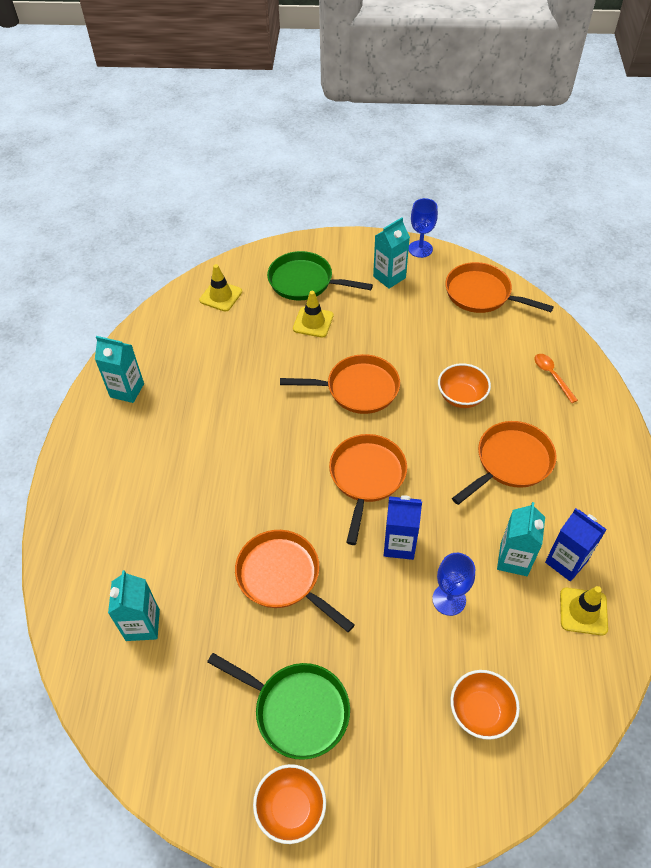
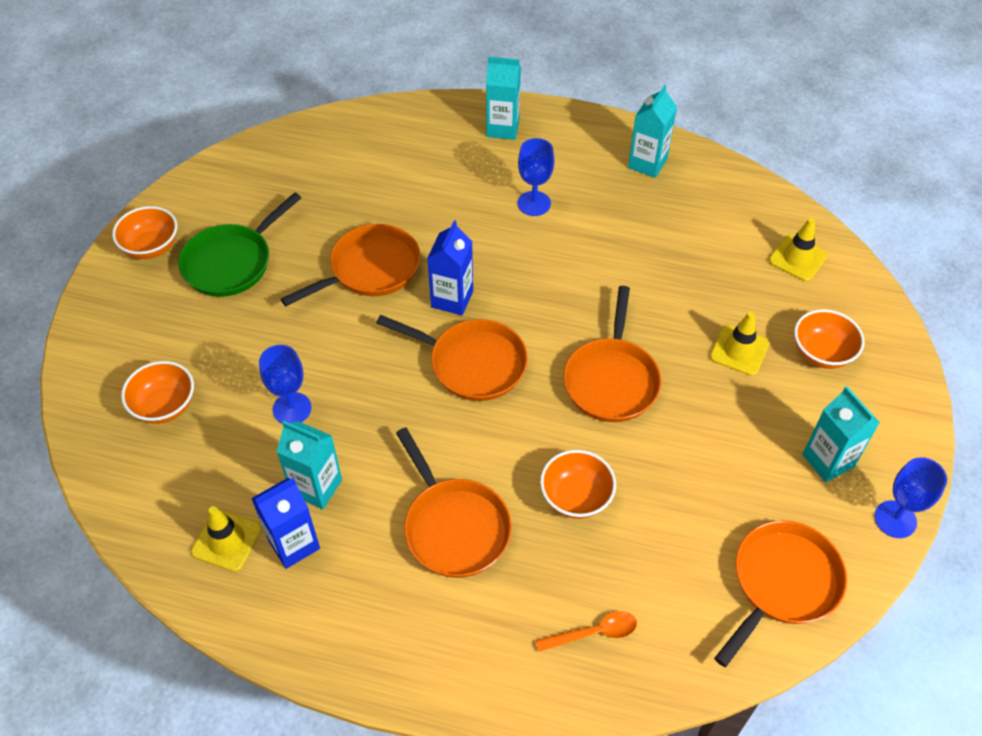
camera: 100 degrees right, 0 degrees up
turquoise carton [108,570,160,641] -> turquoise carton moved to [486,57,521,140]
green pan [267,251,373,301] -> orange bowl [794,309,865,369]
blue carton [384,495,422,560] -> blue carton moved to [427,220,473,315]
none -> blue goblet [518,138,554,216]

